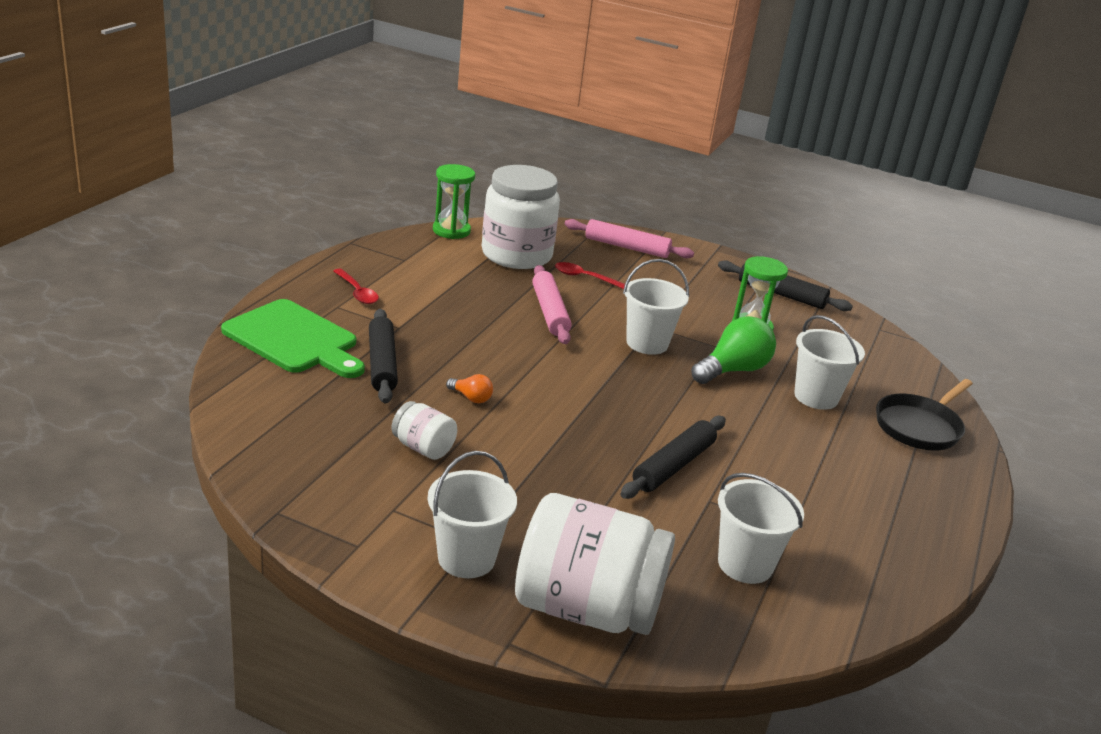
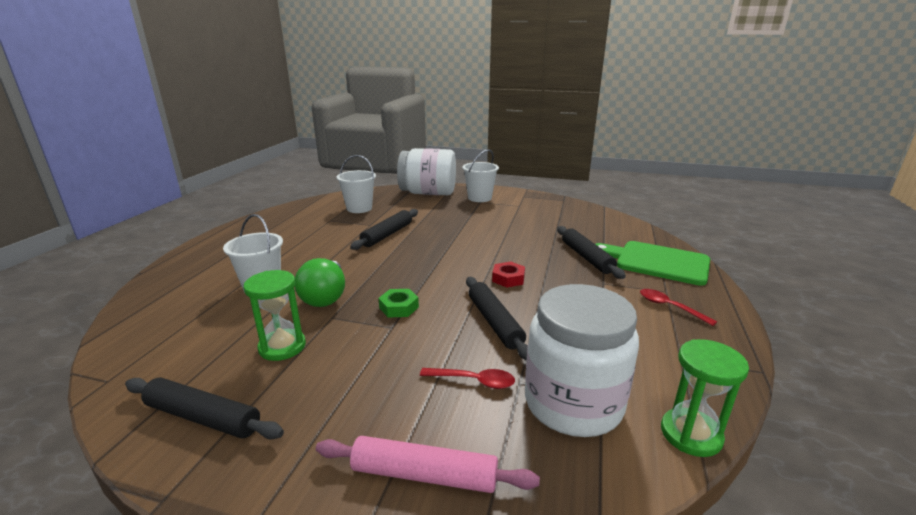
camera: 175 degrees right, 5 degrees down
white jar [392,401,457,460] -> none
orange light bulb [446,374,493,403] -> none
pink rolling pin [532,265,572,344] -> black rolling pin [466,277,528,360]
white bucket [623,259,689,355] -> green nut [379,289,419,318]
green light bulb [691,316,776,384] -> green light bulb turned 45 degrees counterclockwise [295,258,345,307]
black pan [876,379,973,451] -> none
none -> red nut [492,262,525,288]

